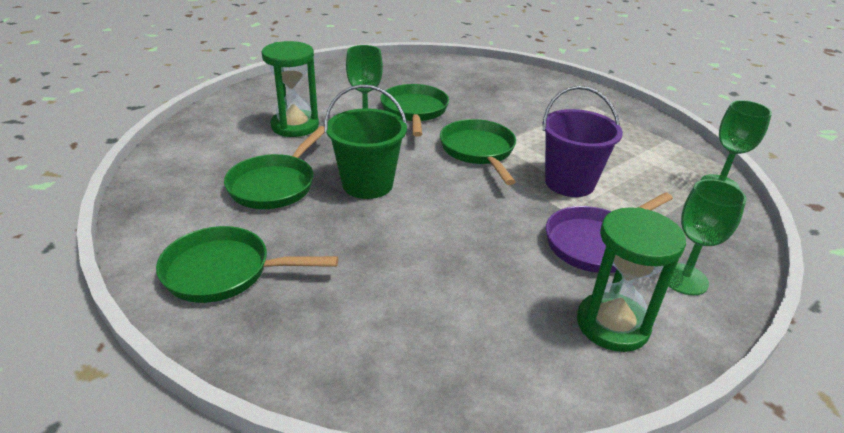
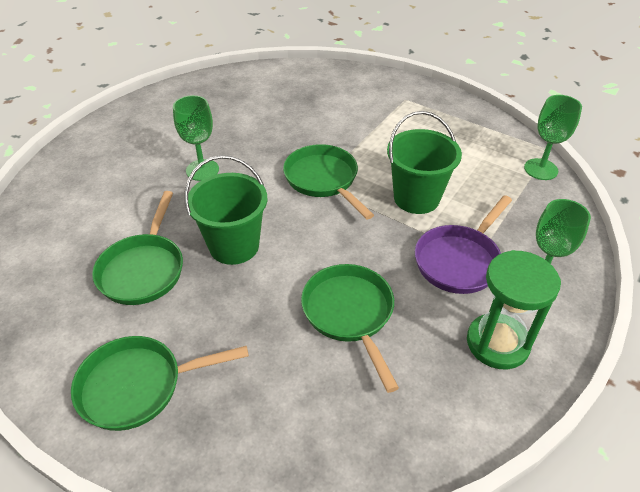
camera: 15 degrees left, 10 degrees up
green hourglass [262,41,319,137] -> none
green pan [380,84,449,137] -> green pan moved to [301,264,399,393]
purple bucket [542,86,623,197] -> green bucket [387,111,462,214]

